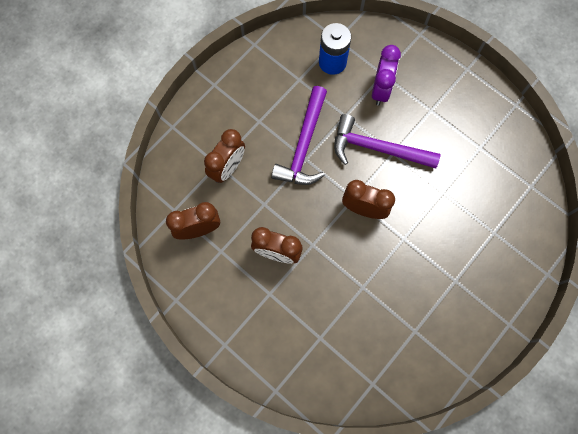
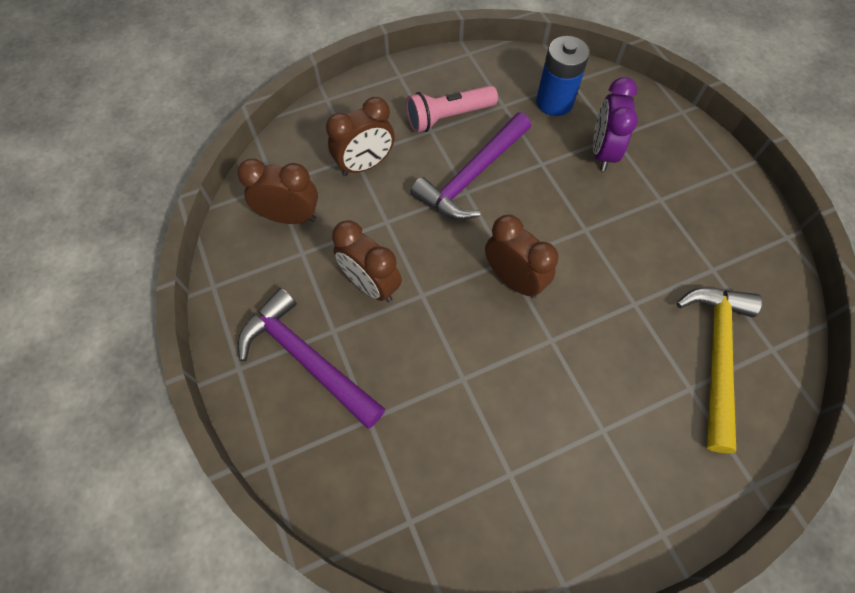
camera: 25 degrees right, 10 degrees down
purple hammer [334,114,440,168] -> purple hammer moved to [238,288,385,429]
purple clock [372,45,401,106] -> purple clock turned 150 degrees clockwise [593,77,638,171]
none -> pink flashlight [406,85,498,133]
none -> yellow hammer [676,288,762,453]

